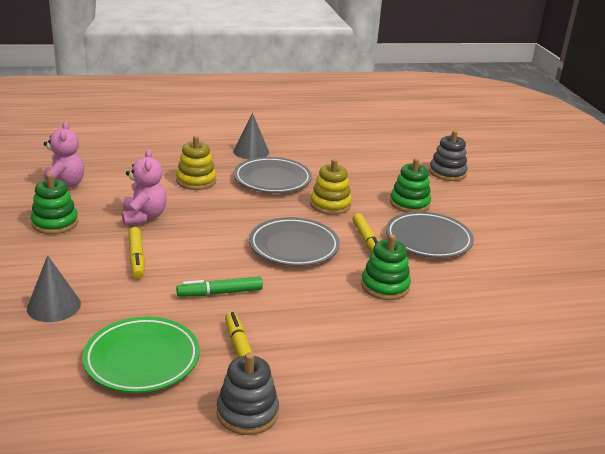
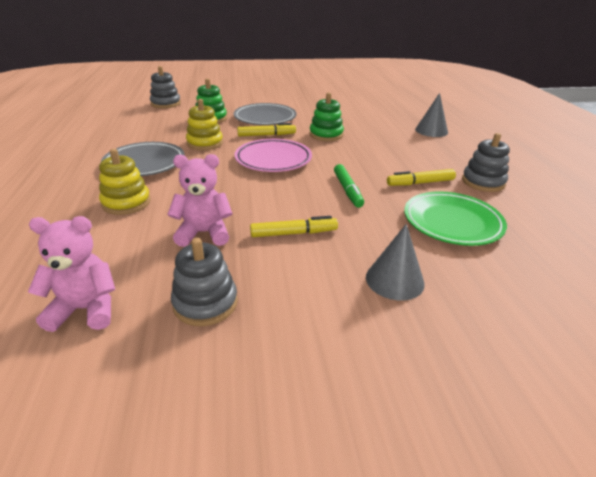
camera: 85 degrees left, 5 degrees up
green stacking toy [31,173,78,234] -> grey stacking toy [171,238,238,326]
grey cone [233,113,269,159] -> grey cone moved to [415,93,448,137]
grey plate [249,217,340,266] -> pink plate [235,139,312,172]

